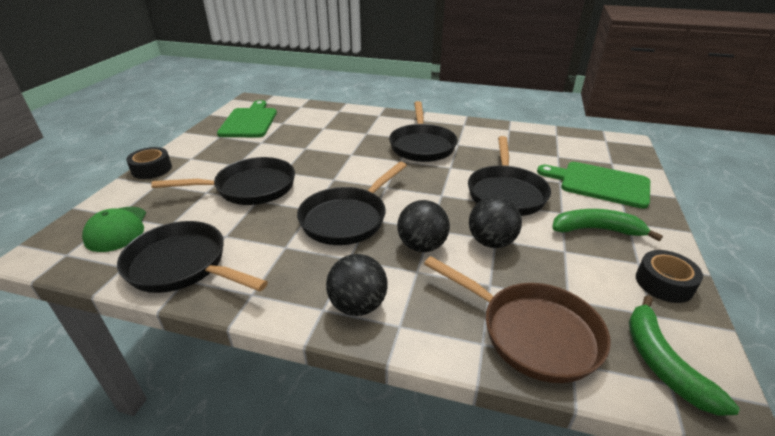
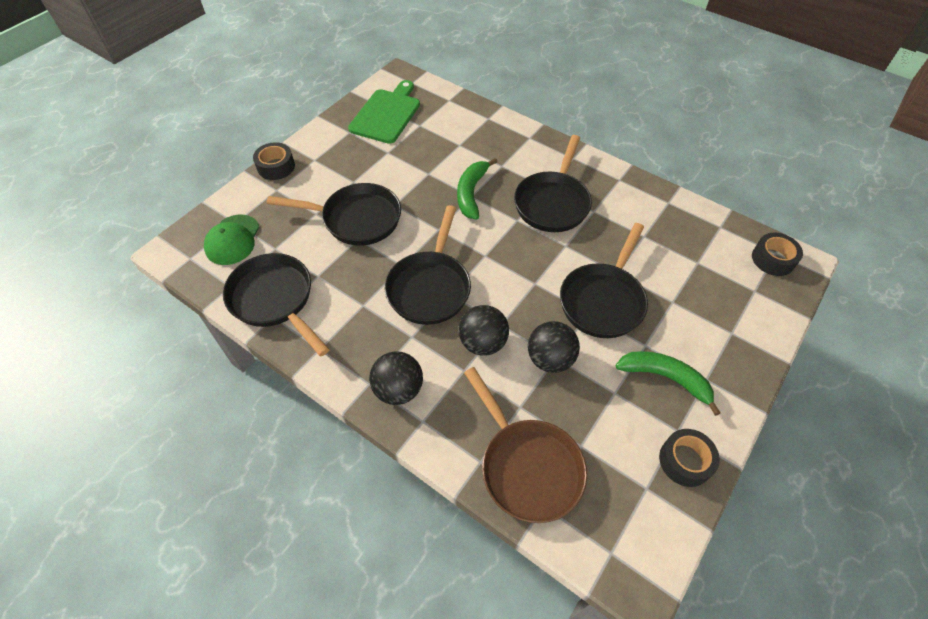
camera: 20 degrees right, 20 degrees up
black pan [297,162,407,245] -> black pan turned 45 degrees counterclockwise [385,205,471,325]
green cutting board [537,162,650,209] -> none
green banana [629,295,740,416] -> green banana moved to [457,158,497,220]
none -> black tape [752,233,803,276]

